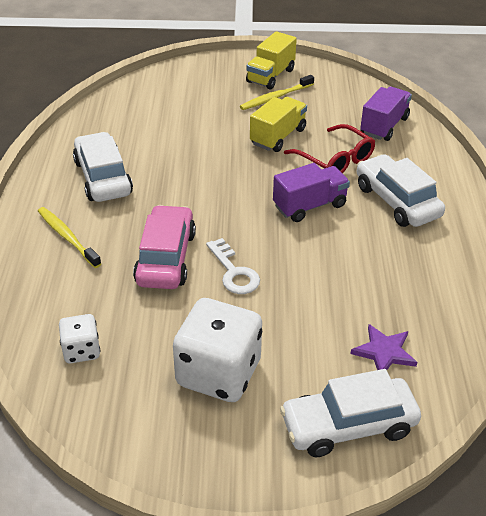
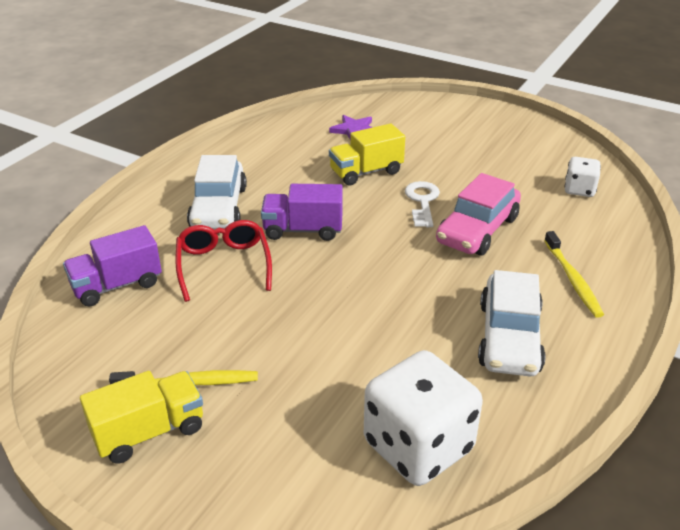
camera: 150 degrees left, 5 degrees down
white dice [173,298,262,402] -> white dice moved to [364,350,483,486]
yellow truck [250,97,307,152] -> yellow truck moved to [329,123,405,185]
white car [280,369,421,457] -> none

